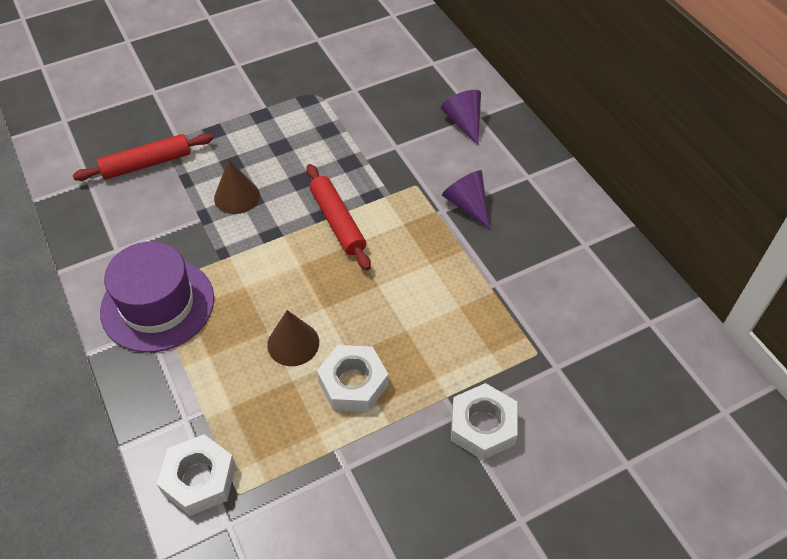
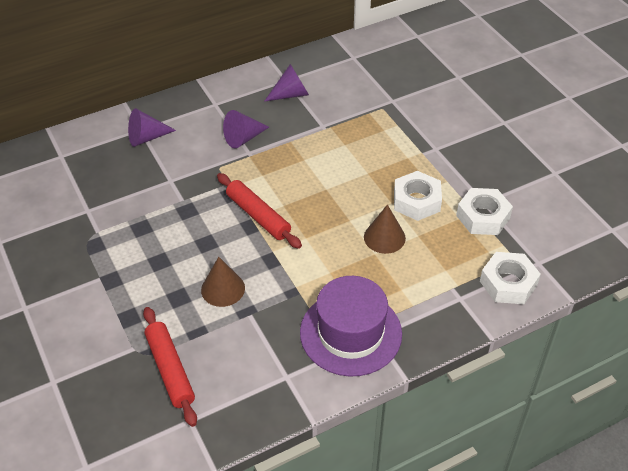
camera: 90 degrees left, 5 degrees down
red rolling pin [306,164,371,270] -> red rolling pin turned 75 degrees clockwise [217,173,302,249]
white nut [451,383,518,460] -> white nut moved to [456,188,513,235]
none -> purple cone [264,64,309,102]

